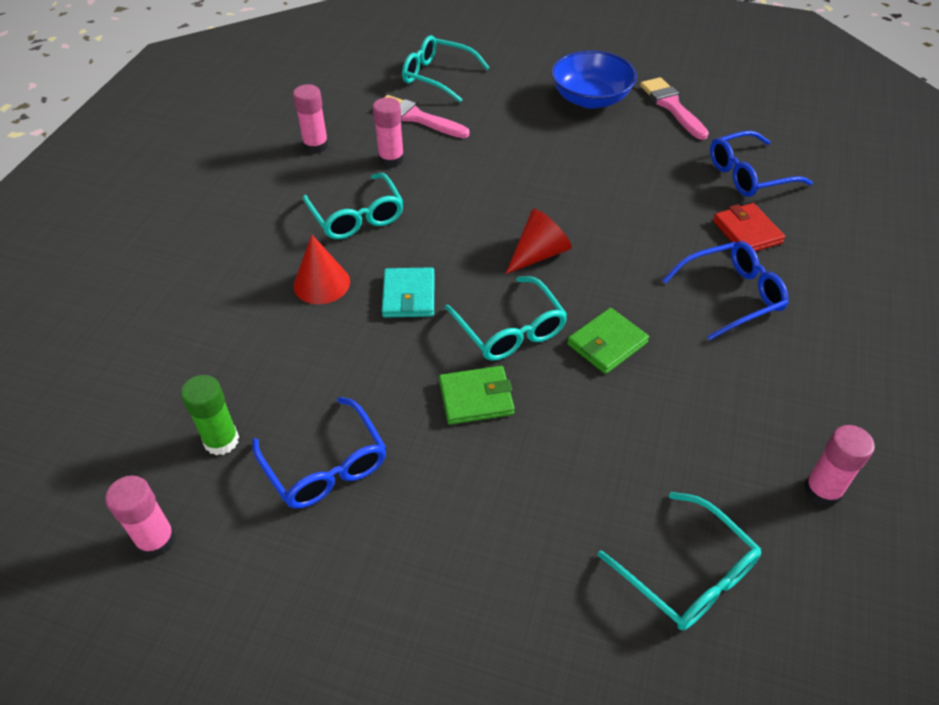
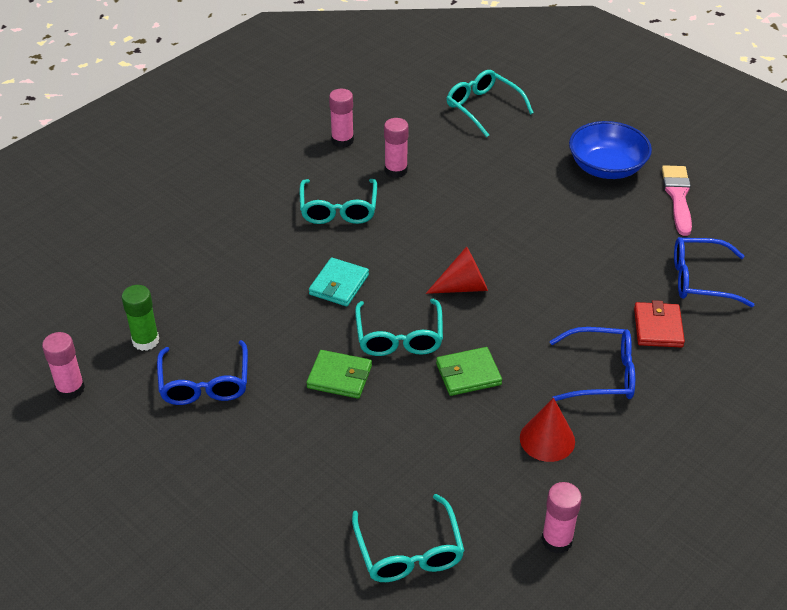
camera: 25 degrees right, 5 degrees down
red cone [293,235,350,304] -> red cone moved to [520,398,575,462]
pink brush [384,95,470,138] -> none

